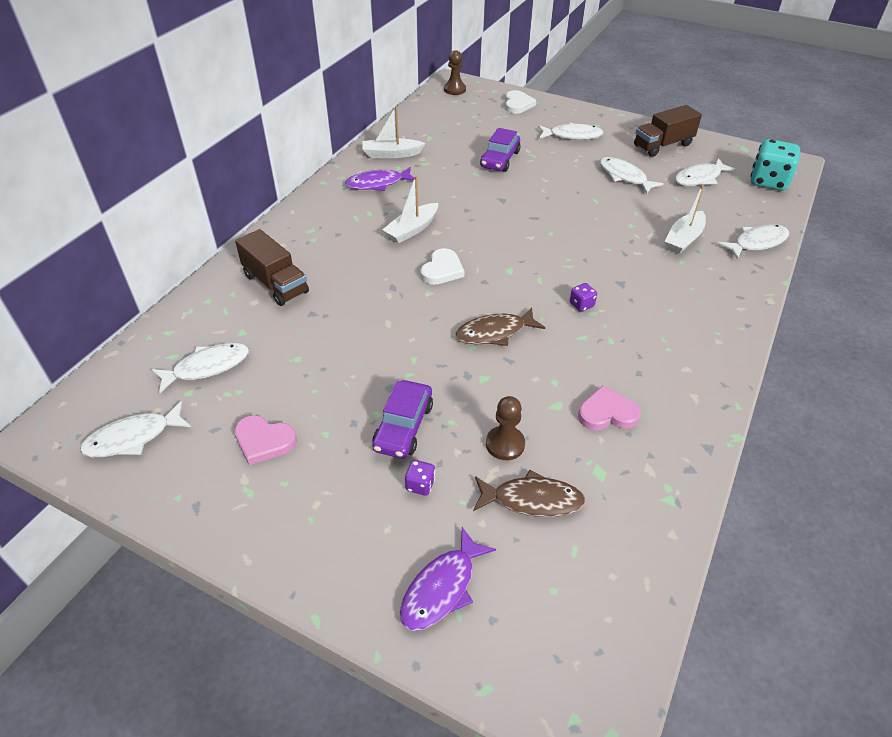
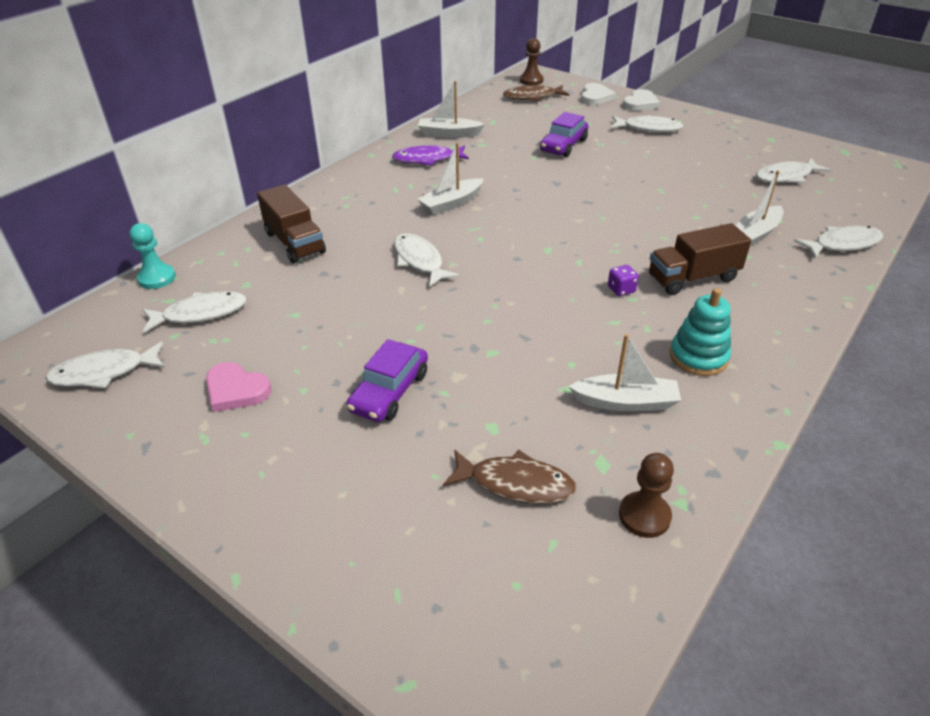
camera: 10 degrees right, 5 degrees down
purple fish [400,527,496,631] -> none
purple dice [405,460,435,496] -> none
white heart [420,248,464,285] -> white heart moved to [623,89,660,111]
brown fish [456,307,545,346] -> brown fish moved to [503,85,569,101]
brown pawn [486,396,525,460] -> brown pawn moved to [619,453,674,538]
pink heart [578,386,641,430] -> white boat [568,334,681,411]
white fish [600,157,663,194] -> white fish moved to [394,233,459,287]
brown truck [634,105,702,157] -> brown truck moved to [649,223,751,295]
turquoise dice [750,139,800,191] -> none
none -> turquoise pawn [129,223,176,289]
none -> turquoise stacking toy [670,288,731,376]

